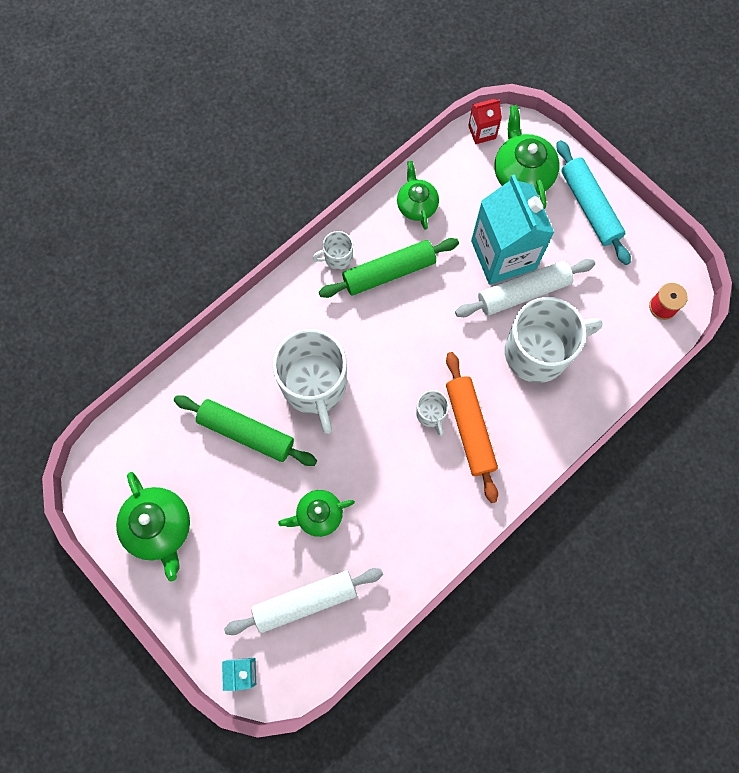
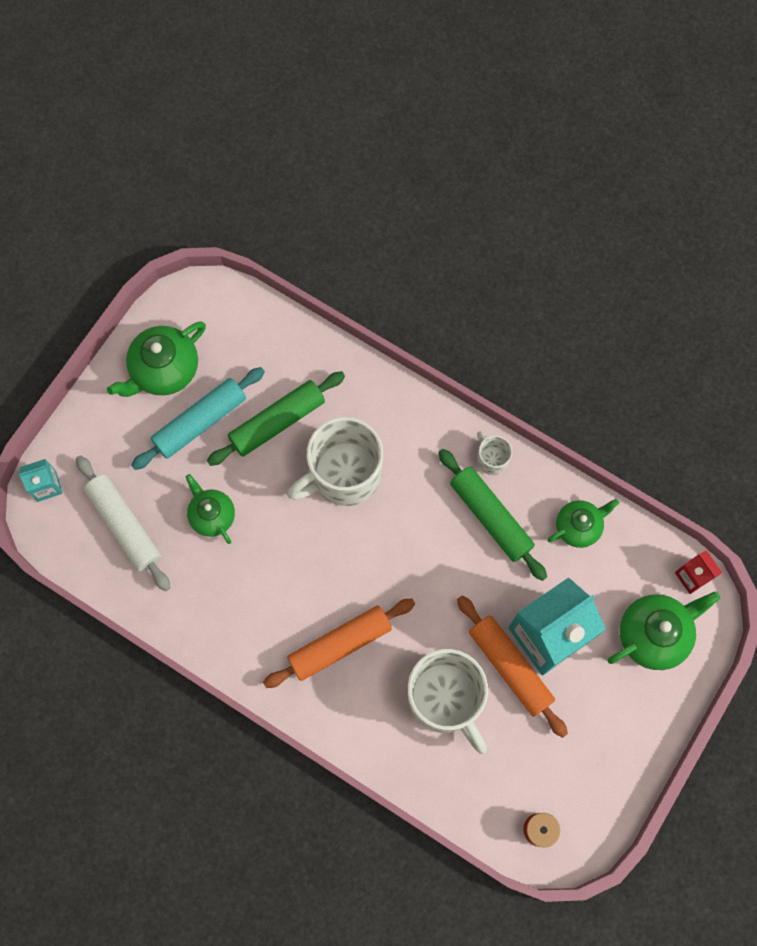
camera: 75 degrees right, 0 degrees up
green rolling pin [174,395,317,466] -> green rolling pin turned 45 degrees clockwise [207,371,345,466]
white mug [416,390,449,436] -> none
white rolling pin [455,259,595,317] -> orange rolling pin [457,596,568,738]
turquoise rolling pin [557,140,631,265] -> turquoise rolling pin moved to [131,367,265,470]

